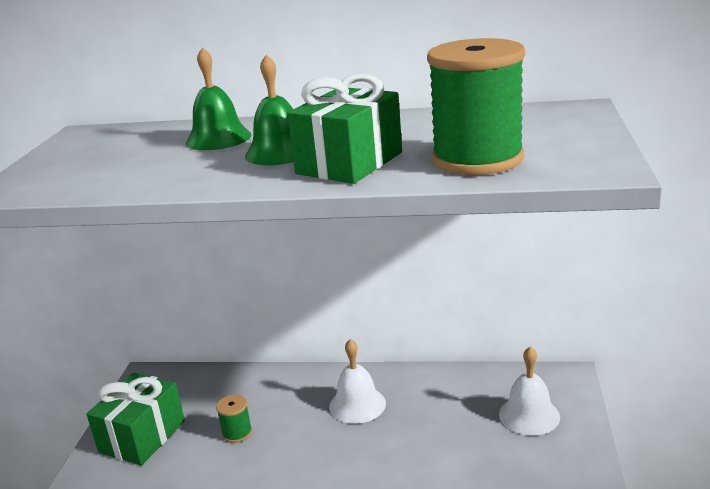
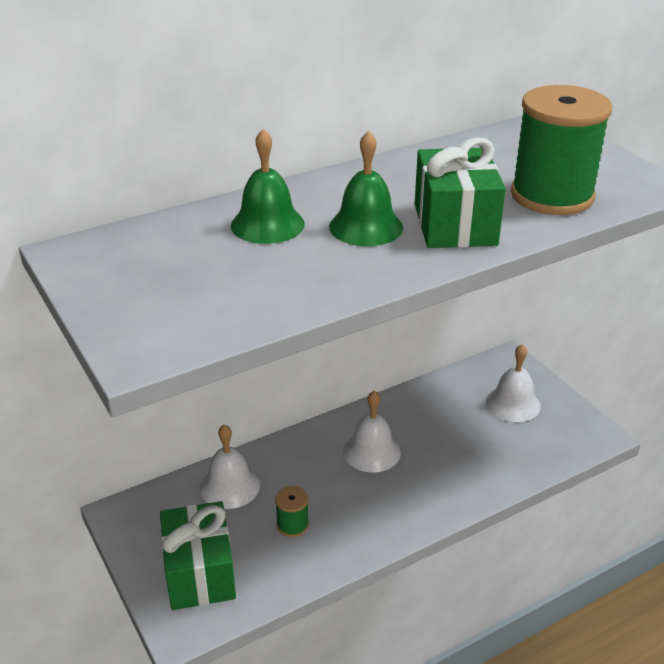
camera: 40 degrees left, 10 degrees up
none -> white bell [200,424,260,509]

